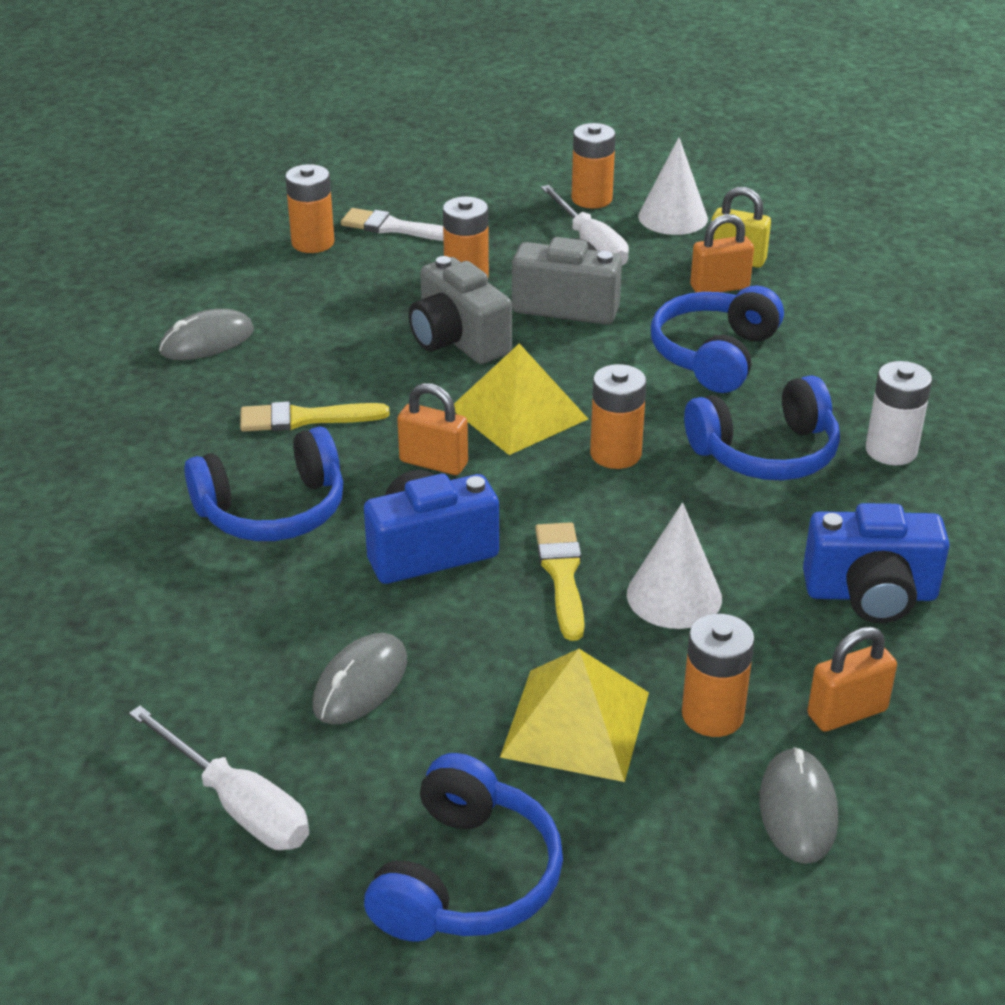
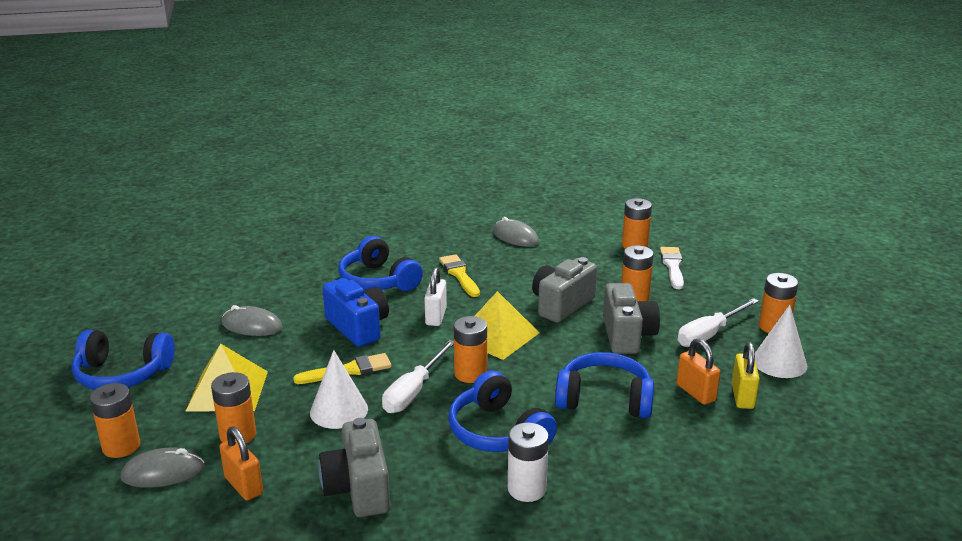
camera: 75 degrees right, 10 degrees down
white screwdriver [129,706,309,850] -> white screwdriver moved to [382,340,454,413]
orange padlock [397,383,468,475] -> white padlock [424,267,447,326]
blue camera [803,503,950,623] -> grey camera [318,418,390,517]
none -> orange battery [90,383,140,458]

